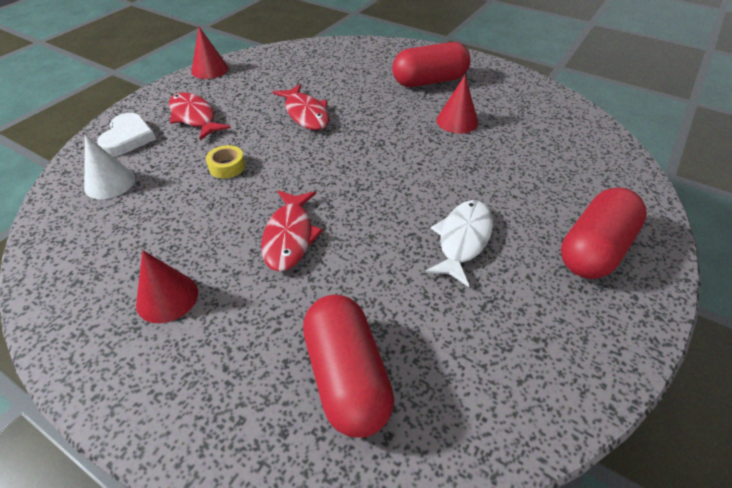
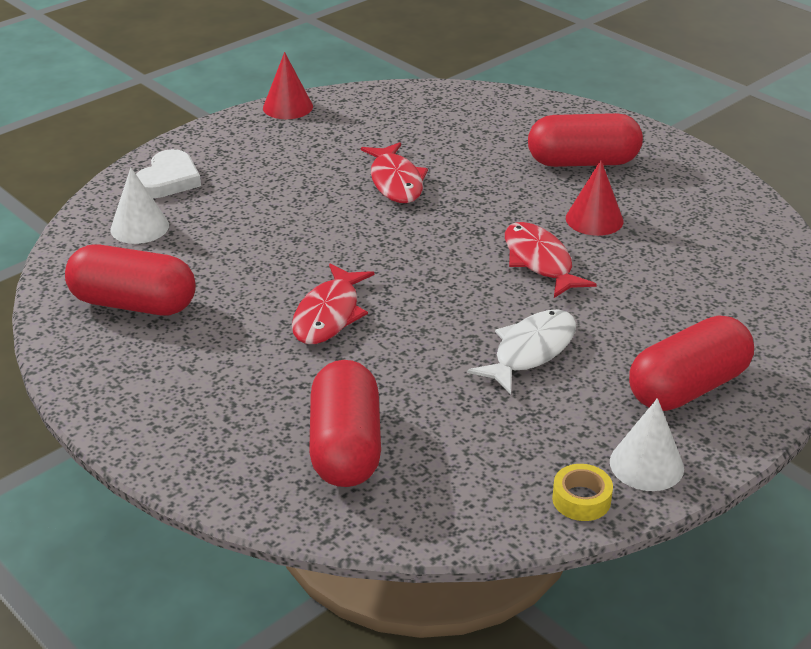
camera: 15 degrees right, 10 degrees down
red cone [136,250,198,323] -> none
red fish [169,92,231,140] -> red fish moved to [505,222,597,298]
yellow tape [206,145,245,178] -> yellow tape moved to [552,464,613,521]
none -> red capsule [65,244,196,315]
none -> white cone [610,398,684,491]

